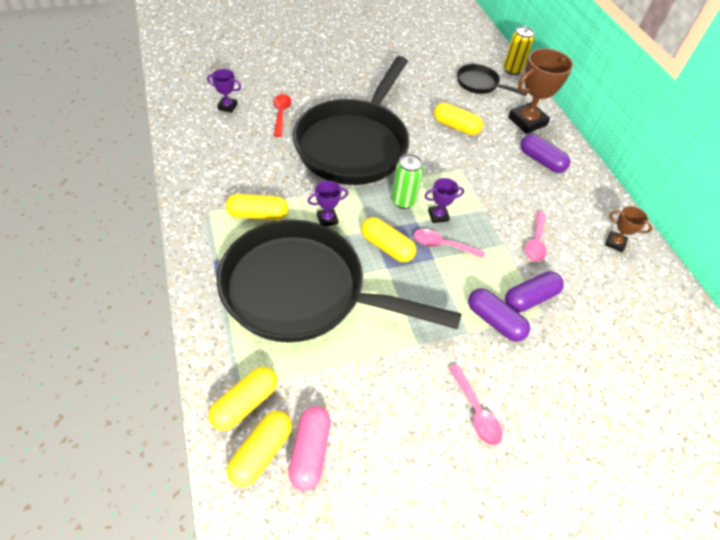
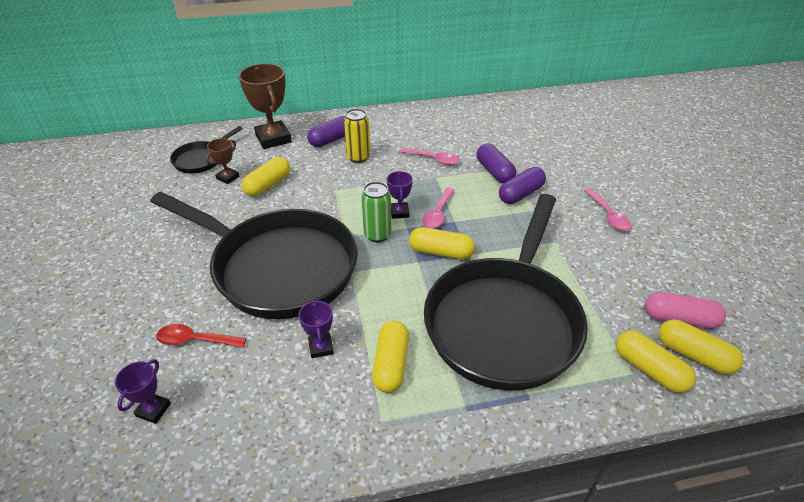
camera: 80 degrees left, 10 degrees down
purple trophy [308,180,348,226] -> purple trophy moved to [299,299,334,358]
yellow capsule [361,217,416,262] -> yellow capsule turned 60 degrees clockwise [409,227,475,259]
pink spoon [449,365,503,445] -> pink spoon turned 90 degrees clockwise [585,189,632,231]
yellow can [503,26,534,75] -> yellow can moved to [344,109,370,163]
brown trophy [605,206,652,252] -> brown trophy moved to [206,138,239,184]

